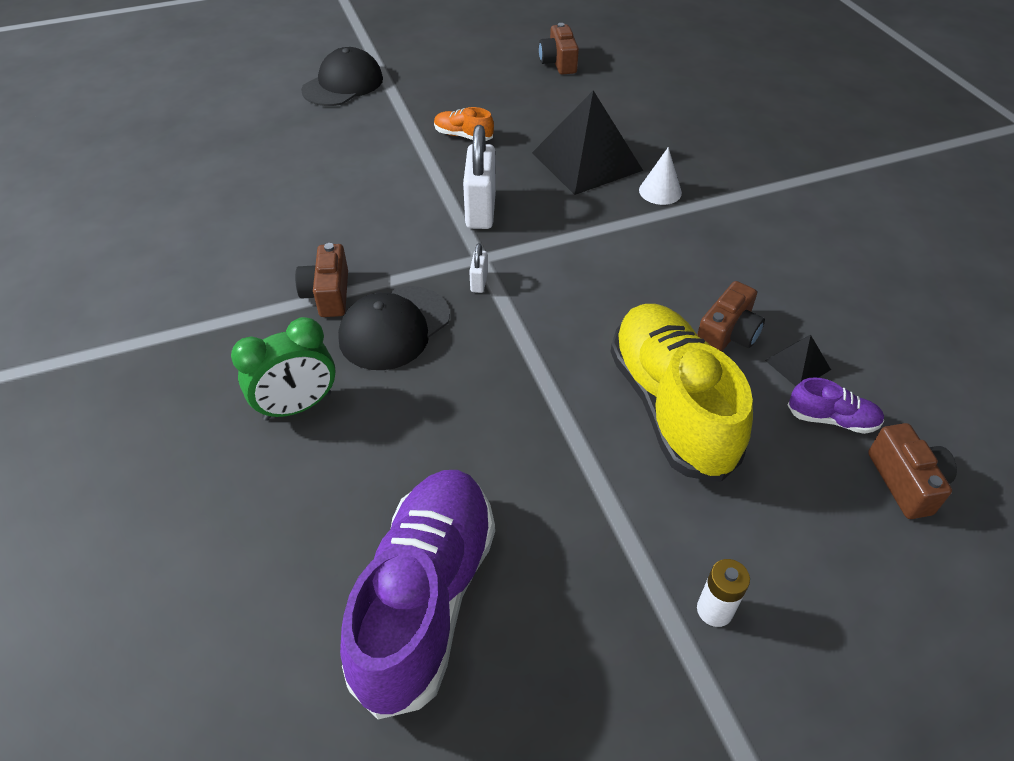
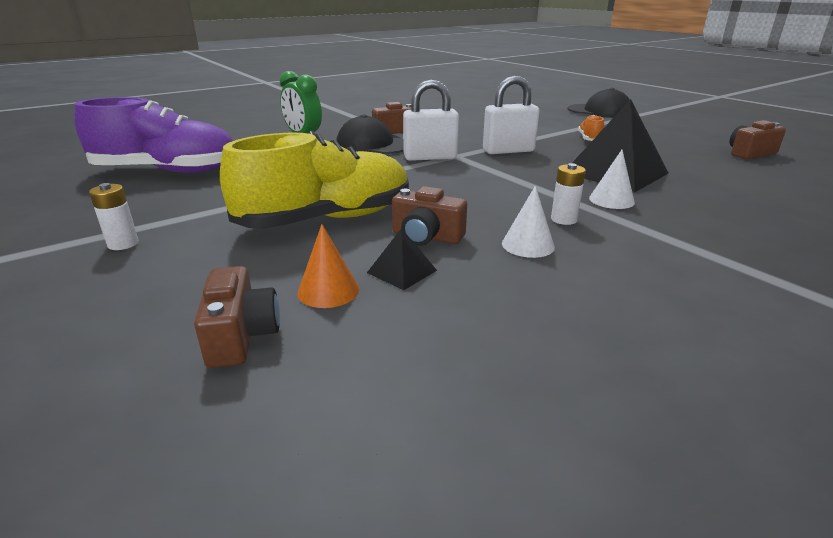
camera: 75 degrees right, 20 degrees down
white padlock [469,243,488,293] -> white padlock [403,80,459,161], size x2.16
purple shoe [788,378,885,434] -> orange cone [298,224,359,308]
brown camera [868,423,957,519] -> brown camera turned 75 degrees counterclockwise [194,266,280,368]
none -> white cone [502,186,555,258]
none -> white battery [551,163,586,225]

